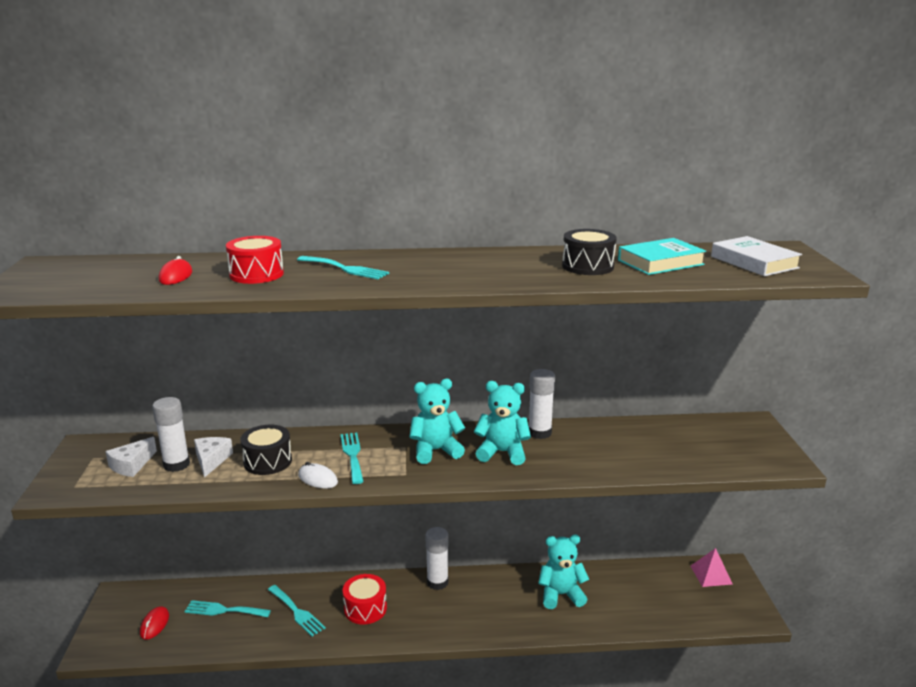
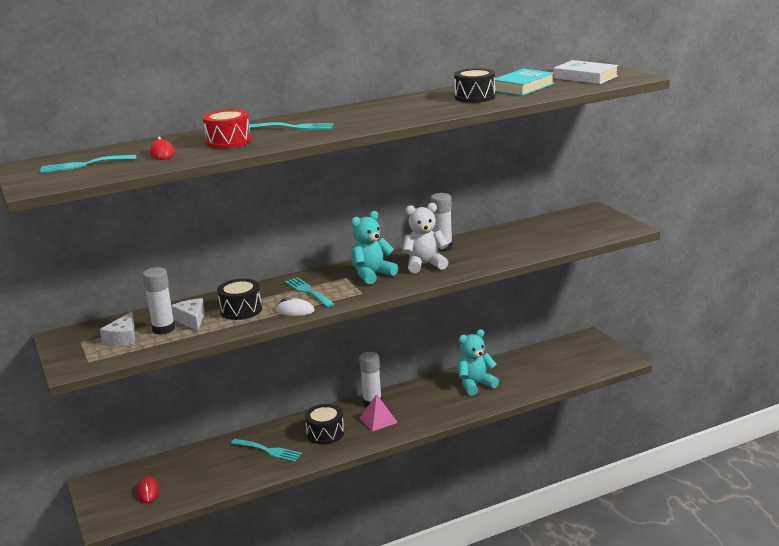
camera: 20 degrees left, 0 degrees up
turquoise fork [184,600,271,617] -> turquoise fork moved to [40,155,136,173]
red drum [343,574,387,624] -> black drum [305,404,344,445]
turquoise teddy bear [474,381,531,465] -> white teddy bear [402,203,449,273]
pink pyramid [691,548,732,587] -> pink pyramid moved to [360,394,398,432]

